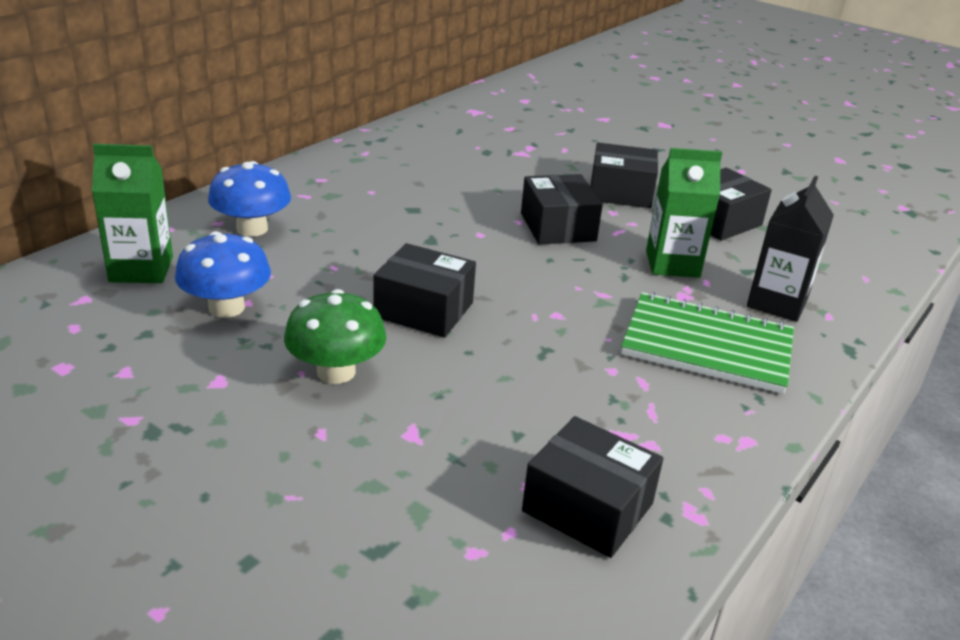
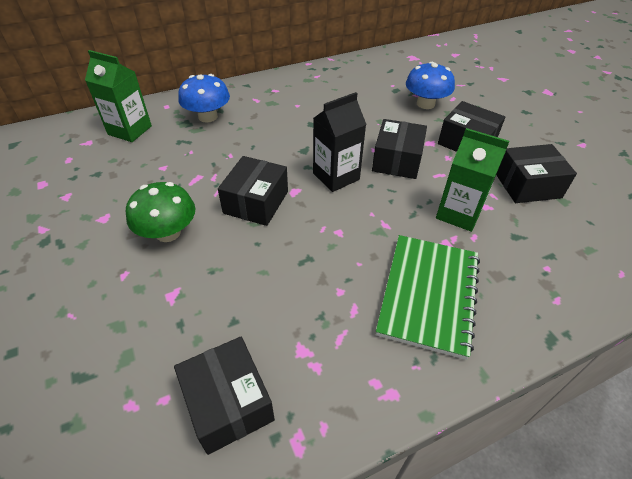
camera: 30 degrees right, 15 degrees up
blue mushroom [175,231,271,318] -> blue mushroom moved to [406,62,455,109]
black box [373,243,476,338] -> black box turned 60 degrees clockwise [218,156,288,226]
green notebook [621,292,794,394] -> green notebook turned 60 degrees clockwise [376,235,480,360]
black carton [747,176,834,322] -> black carton moved to [313,92,367,192]

